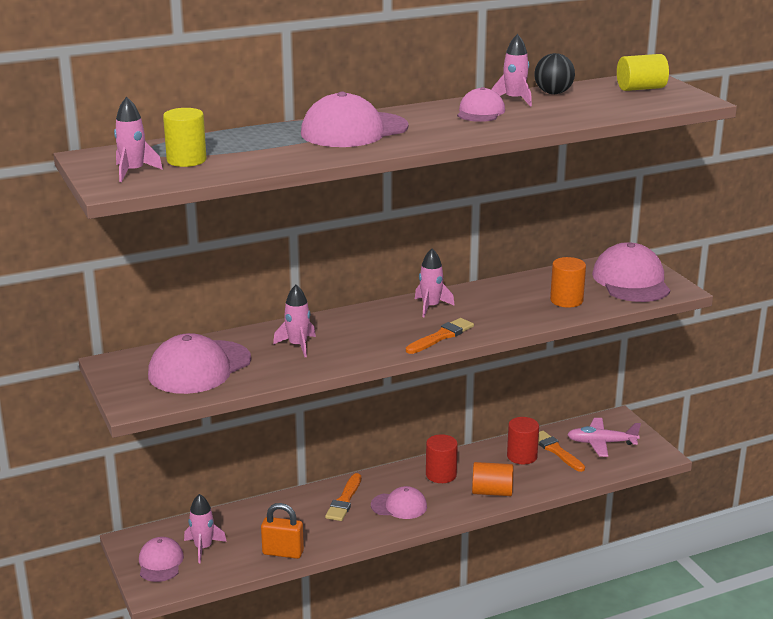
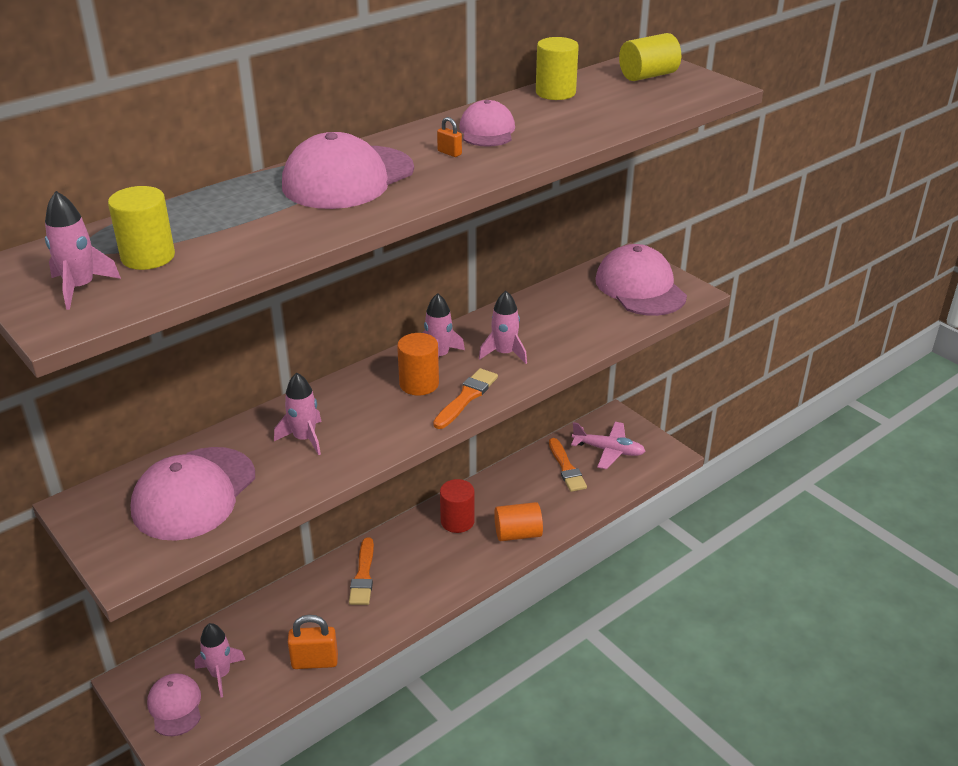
camera: 15 degrees left, 10 degrees up
pink cap [371,486,427,519] -> none
pink rocket [492,34,532,106] -> pink rocket moved to [479,291,527,364]
red cylinder [507,417,539,464] -> none
black ball [534,53,575,94] -> yellow cylinder [536,37,579,100]
orange brush [538,431,585,472] -> orange brush turned 150 degrees counterclockwise [549,438,587,492]
orange cylinder [550,257,586,308] -> orange cylinder moved to [397,333,439,395]
pink plane [567,418,641,457] -> pink plane turned 150 degrees counterclockwise [571,422,645,469]
none -> orange padlock [437,117,462,157]

